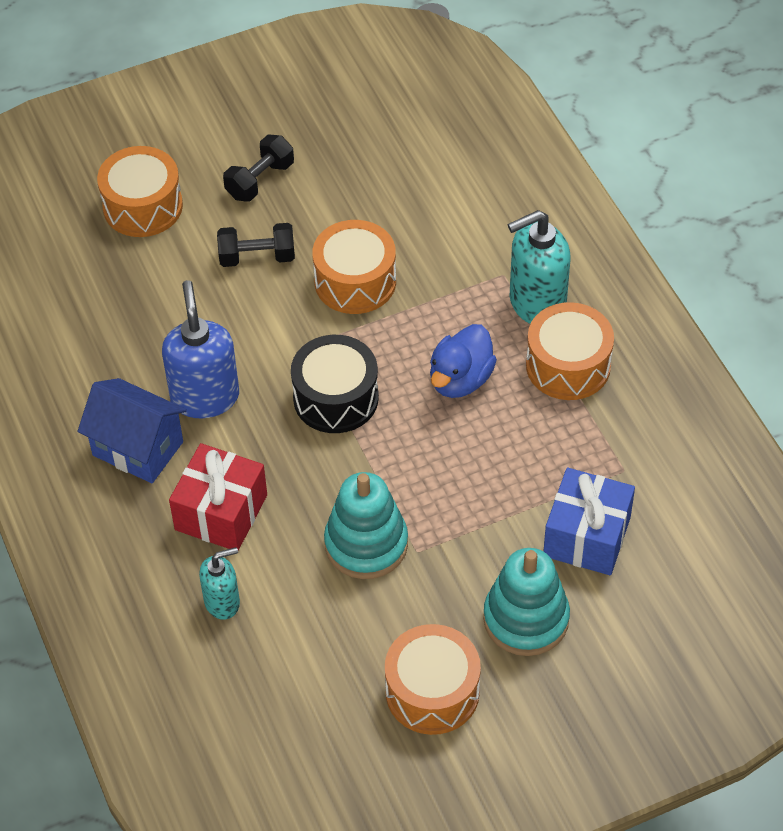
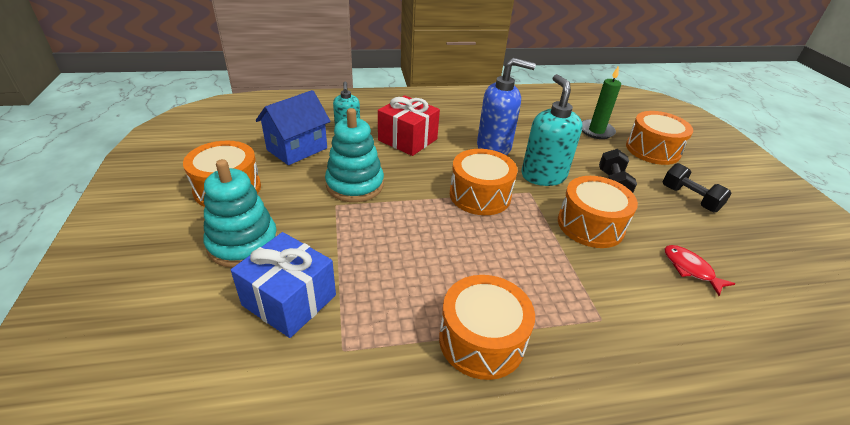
camera: 100 degrees right, 15 degrees down
blue house [77,378,187,483] -> blue house moved to [256,90,331,165]
black drum [291,335,379,433] -> orange drum [450,149,518,215]
blue duck [430,324,497,398] -> none
turquoise soap dispenser [508,210,570,324] -> turquoise soap dispenser moved to [521,74,582,186]
none -> green candle [582,66,621,139]
none -> red fish [664,245,736,296]

